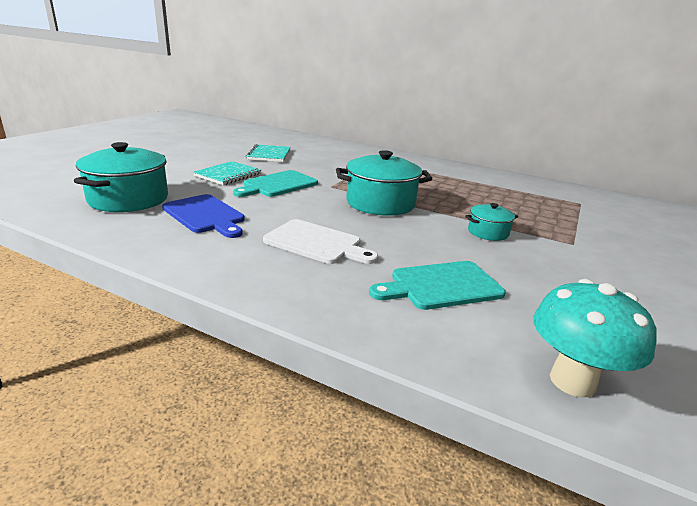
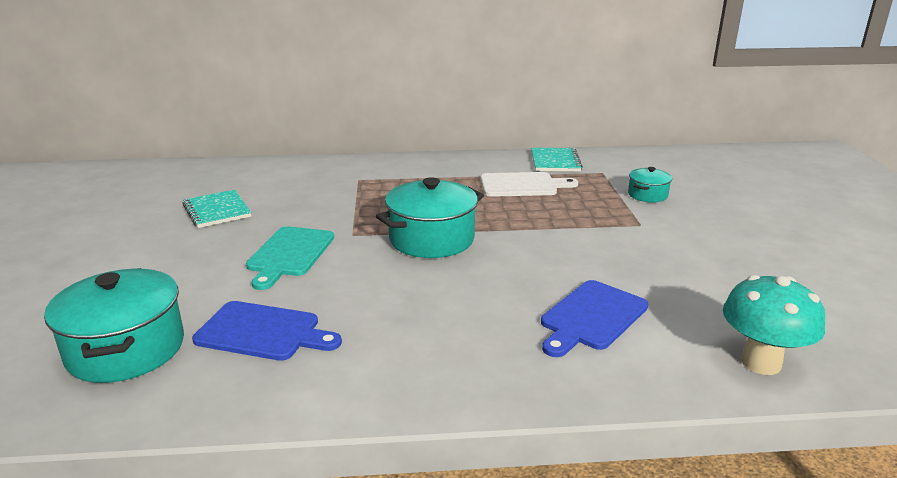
camera: 30 degrees left, 0 degrees up
turquoise notebook [193,161,261,185] -> turquoise notebook moved to [531,148,583,171]
white cutting board [263,219,378,264] -> white cutting board moved to [481,172,578,197]
turquoise cutting board [369,261,506,310] -> blue cutting board [541,280,648,357]
turquoise pot [465,203,518,241] -> turquoise pot moved to [628,167,672,202]

